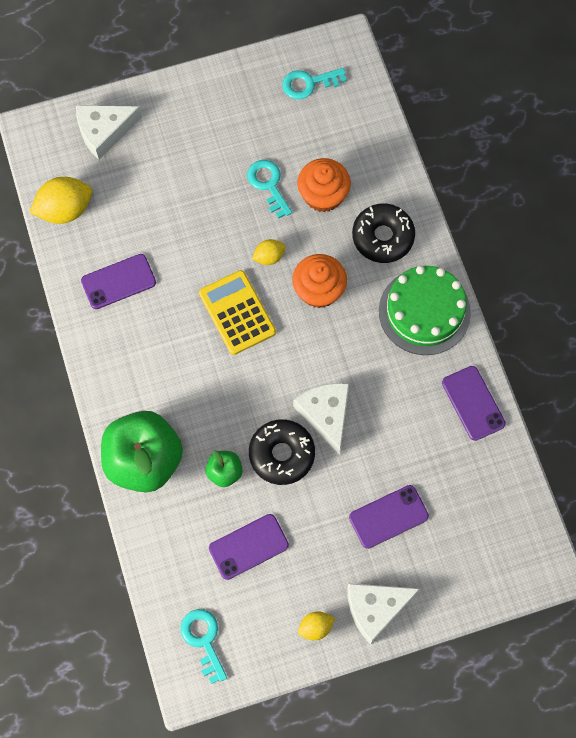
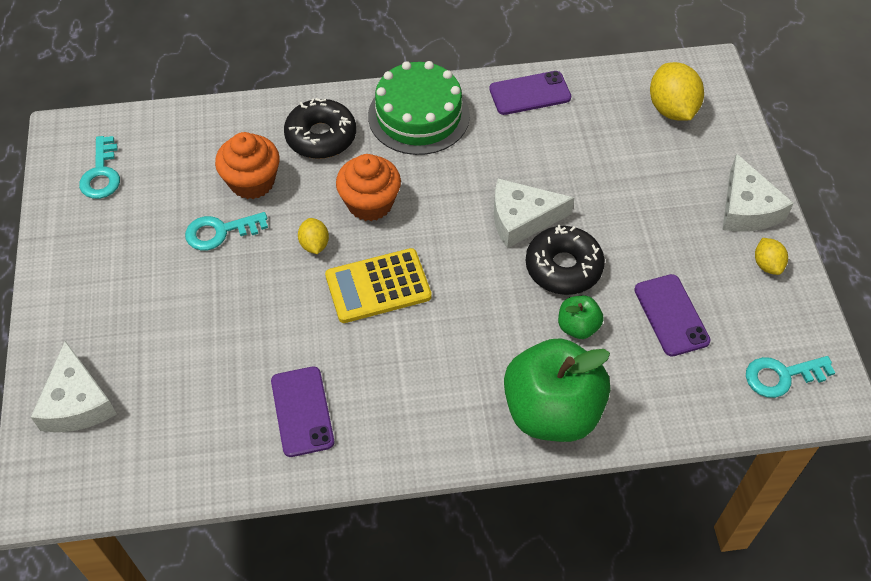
camera: 80 degrees left, 15 degrees down
yellow lemon [29,177,92,224] -> yellow lemon moved to [650,62,704,121]
purple phone [349,485,429,549] -> none

